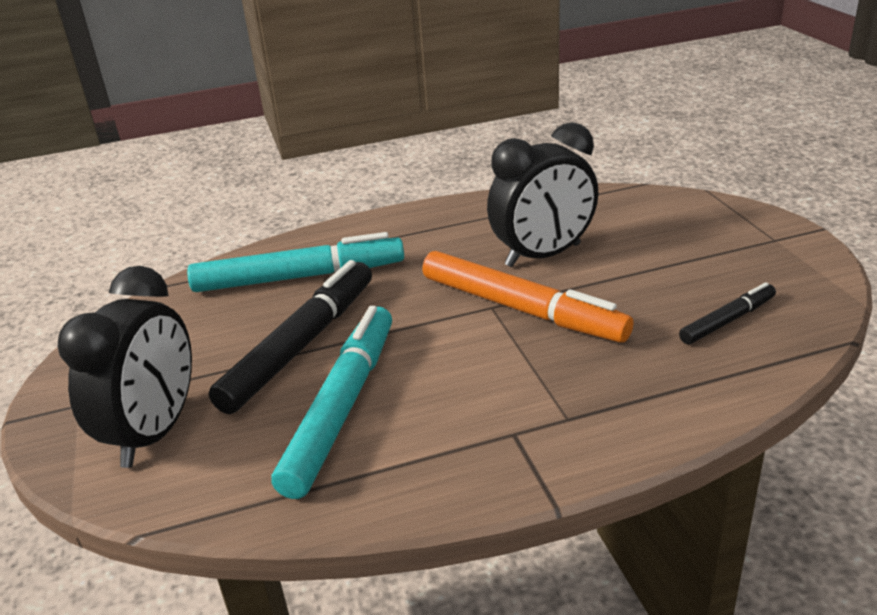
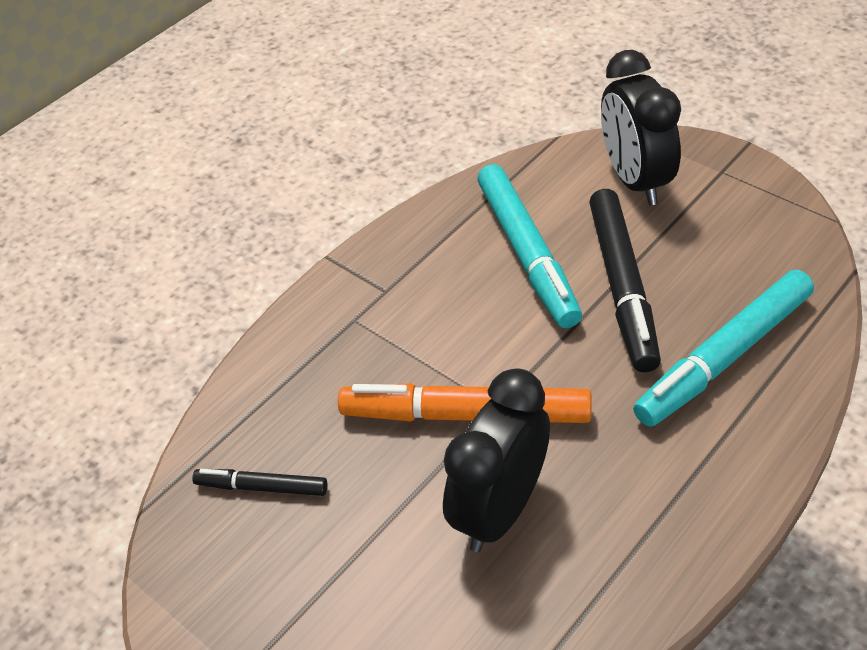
camera: 150 degrees right, 15 degrees up
black marker [679,282,776,344] -> black marker turned 75 degrees clockwise [192,469,327,496]

